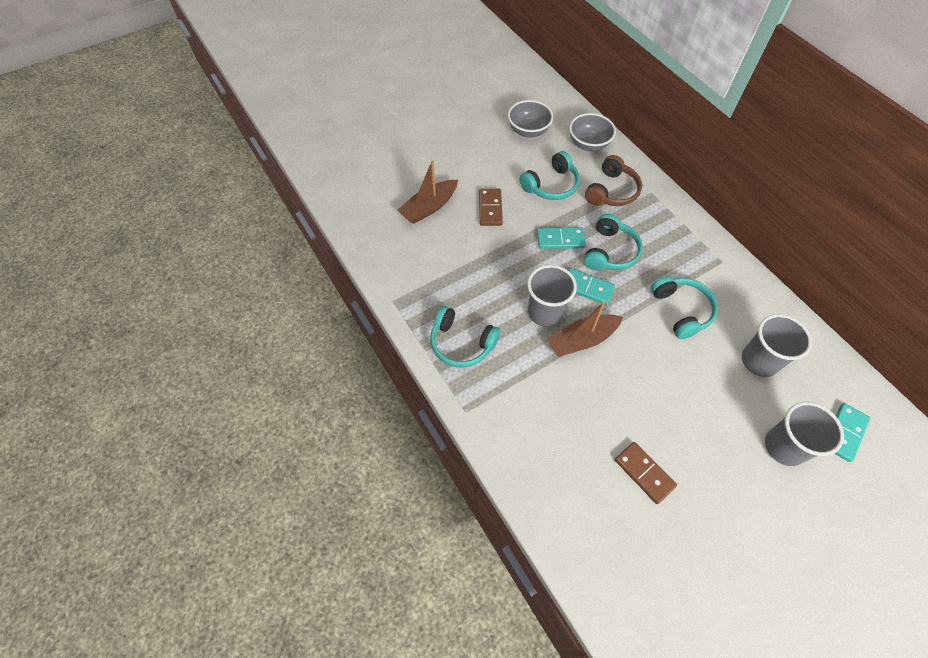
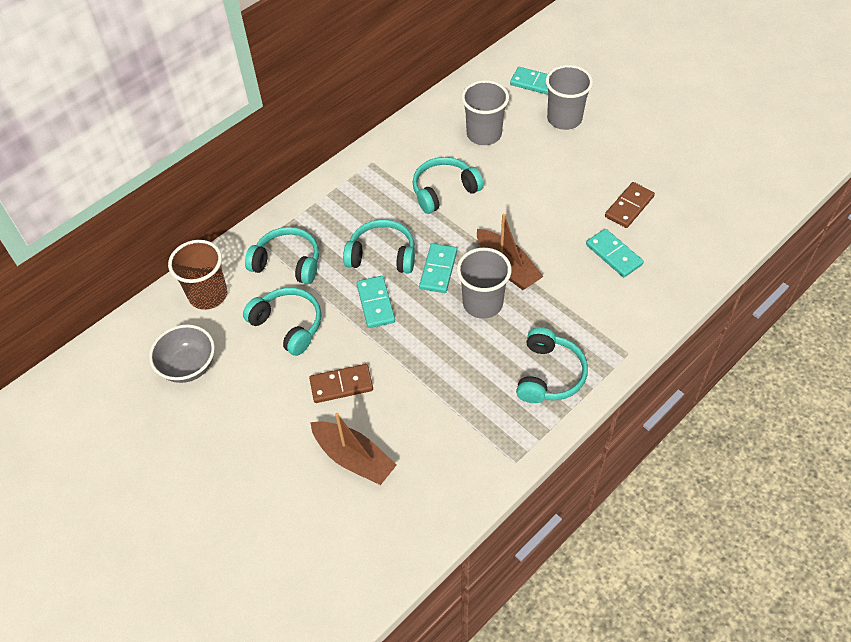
camera: 100 degrees left, 5 degrees down
grey bowl [569,113,616,151] -> brown cup [168,240,227,310]
brown headphones [585,155,642,206] -> turquoise headphones [245,227,319,284]
none -> turquoise domino [586,229,644,277]

